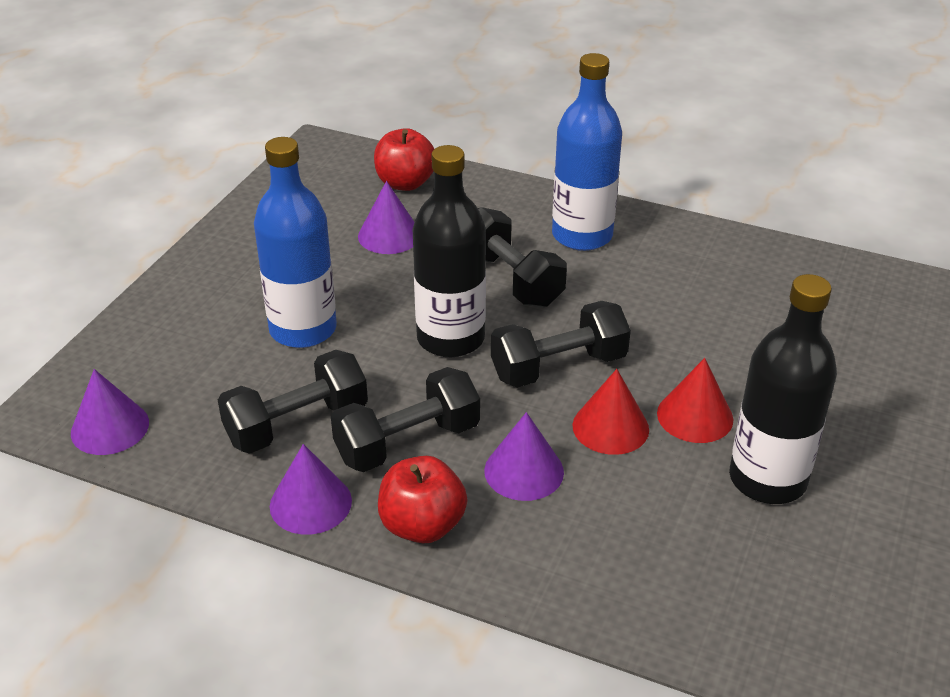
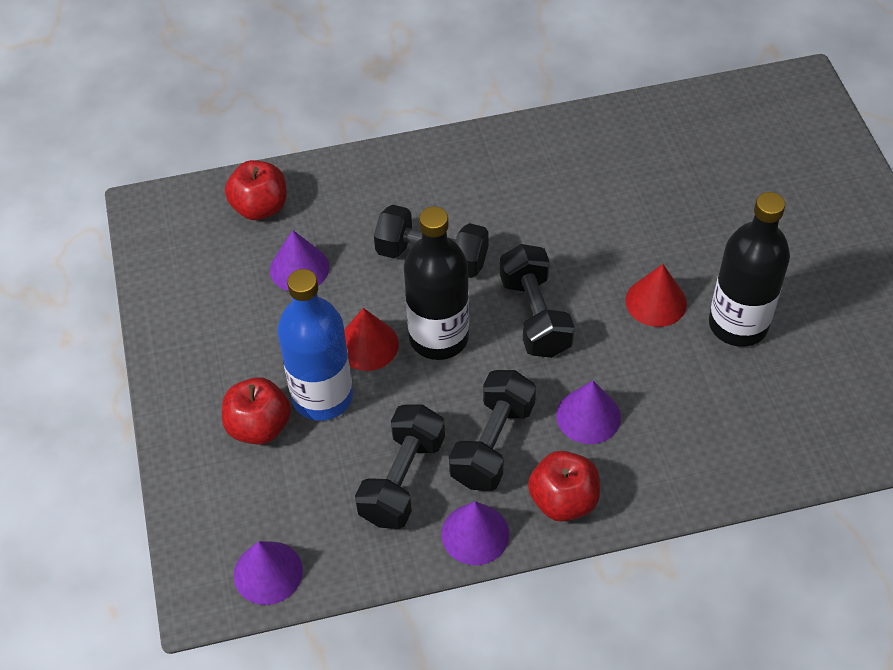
camera: 35 degrees left, 15 degrees up
black dumbbell [491,301,631,388] -> black dumbbell turned 45 degrees counterclockwise [500,244,575,358]
blue bottle [552,53,622,251] -> none
red cone [573,369,649,455] -> red cone moved to [344,308,399,371]
none -> red apple [222,377,291,445]

